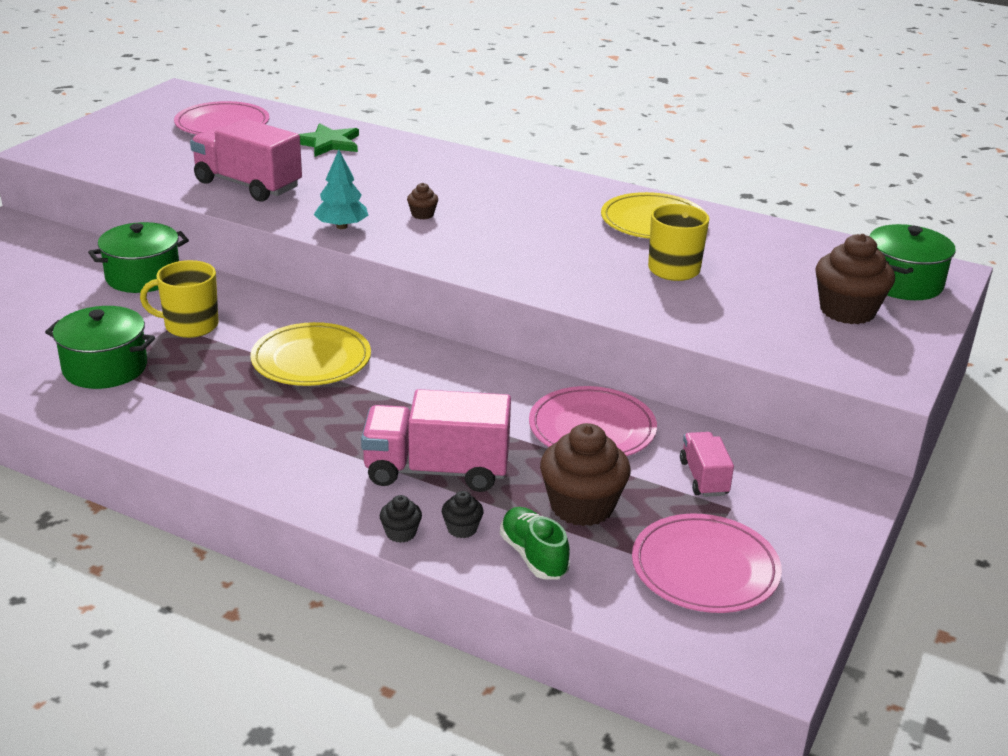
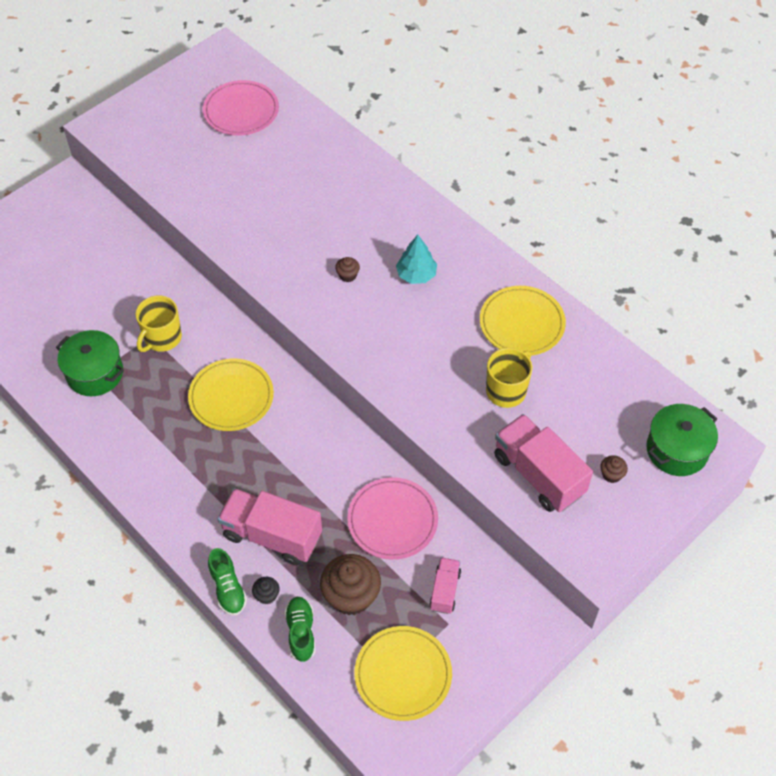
camera: 20 degrees right, 25 degrees up
green pot [88,222,189,293] -> none
yellow mug [140,260,218,338] -> yellow mug turned 75 degrees counterclockwise [136,296,182,352]
pink truck [190,119,302,202] -> pink truck moved to [494,414,593,512]
green star [299,123,359,157] -> none
turquoise tree [314,150,368,229] -> turquoise tree moved to [396,235,437,284]
black cupcake [380,495,422,543] -> green shoe [208,548,247,616]
pink plate [632,514,782,613] -> yellow plate [354,626,452,721]
brown cupcake [815,234,895,324] -> brown cupcake [600,455,628,483], size x0.46

